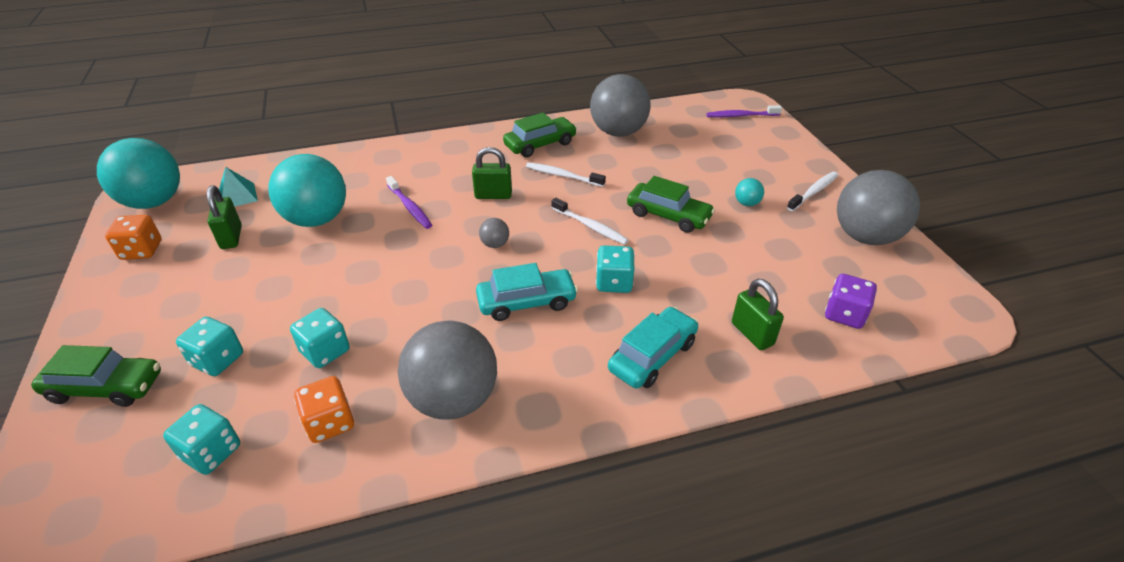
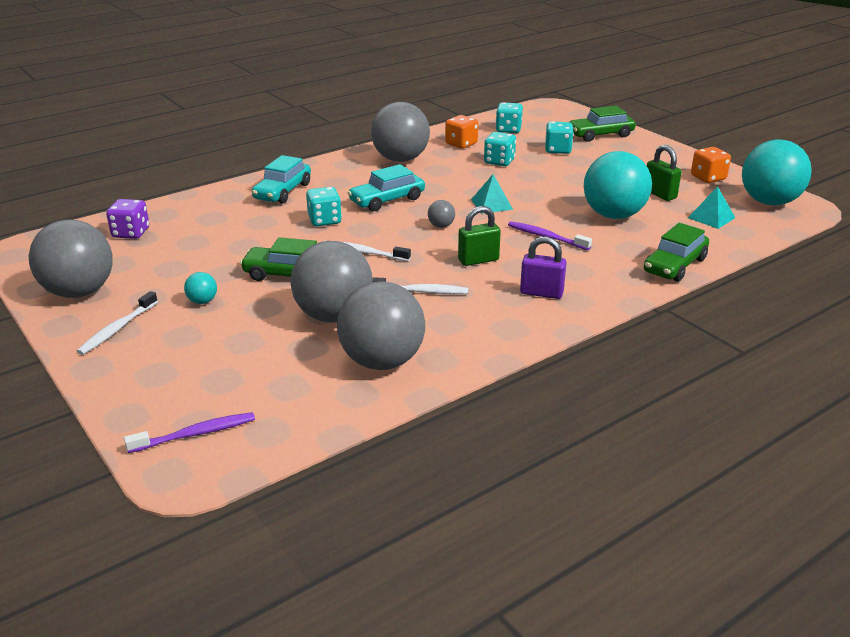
camera: 160 degrees right, 10 degrees down
green car [503,113,577,157] -> green car moved to [644,223,709,282]
green padlock [732,279,784,350] -> none
none -> grey ball [291,241,373,322]
none -> turquoise pyramid [471,174,513,214]
none -> purple padlock [520,236,566,299]

